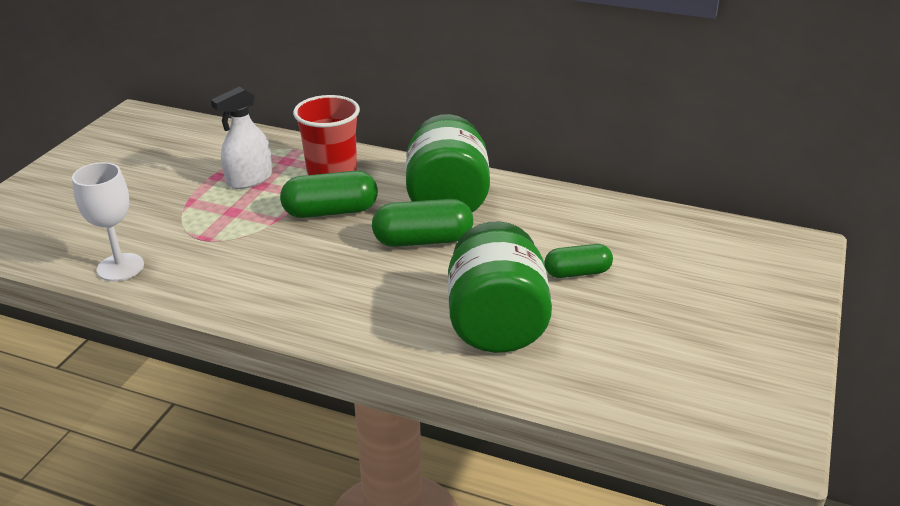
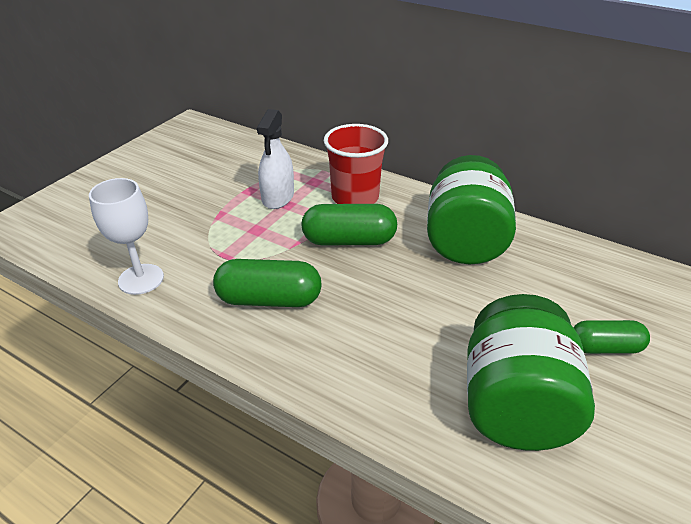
camera: 10 degrees right, 5 degrees up
white spray bottle [211,87,272,189] -> white spray bottle turned 45 degrees counterclockwise [257,109,294,209]
green capsule [372,199,473,247] -> green capsule moved to [213,259,322,307]

